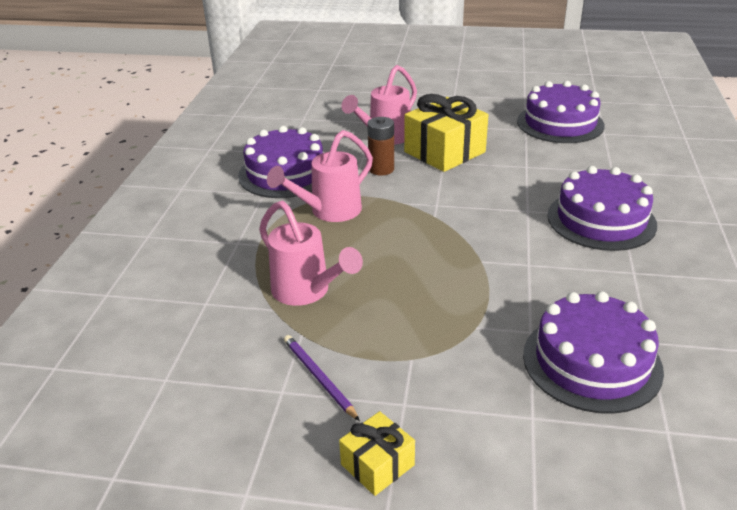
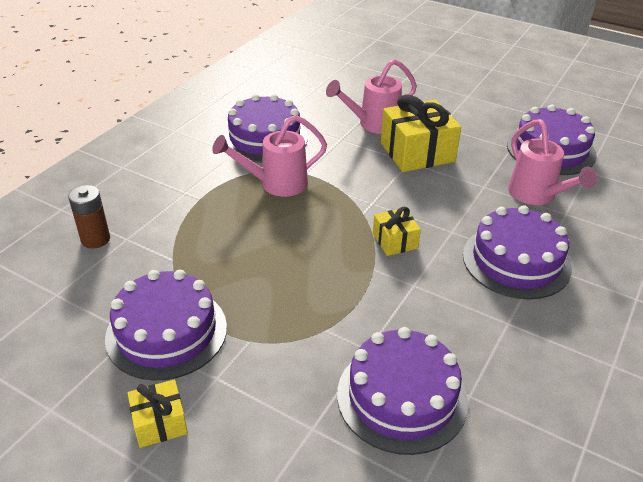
camera: 20 degrees right, 5 degrees up
pink watering can [259,201,363,306] -> pink watering can moved to [508,119,597,205]
purple pencil [284,335,360,421] -> purple cake [105,270,227,381]
brown battery [367,117,394,175] -> brown battery moved to [68,185,110,249]
none -> yellow gift [373,207,421,256]

